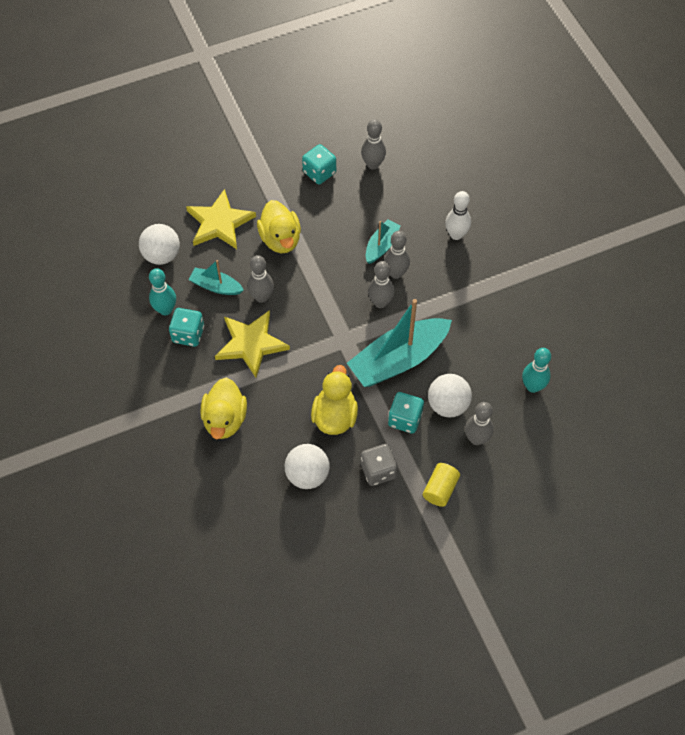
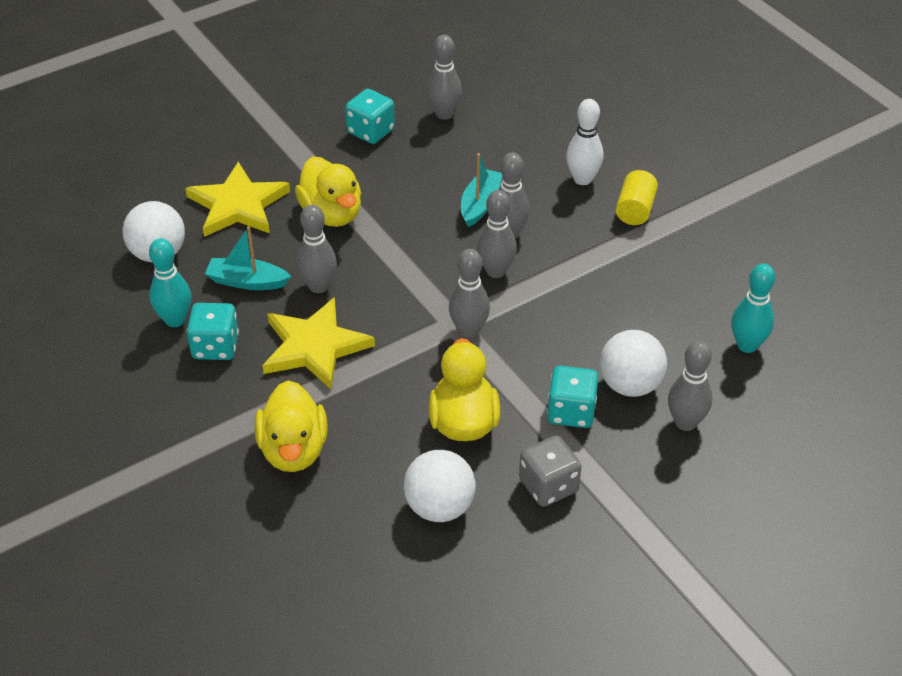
camera: 10 degrees left, 15 degrees down
turquoise boat [347,299,452,387] -> none
yellow cylinder [423,463,460,507] -> yellow cylinder moved to [616,170,658,225]
none -> grey bowling pin [449,249,490,338]

